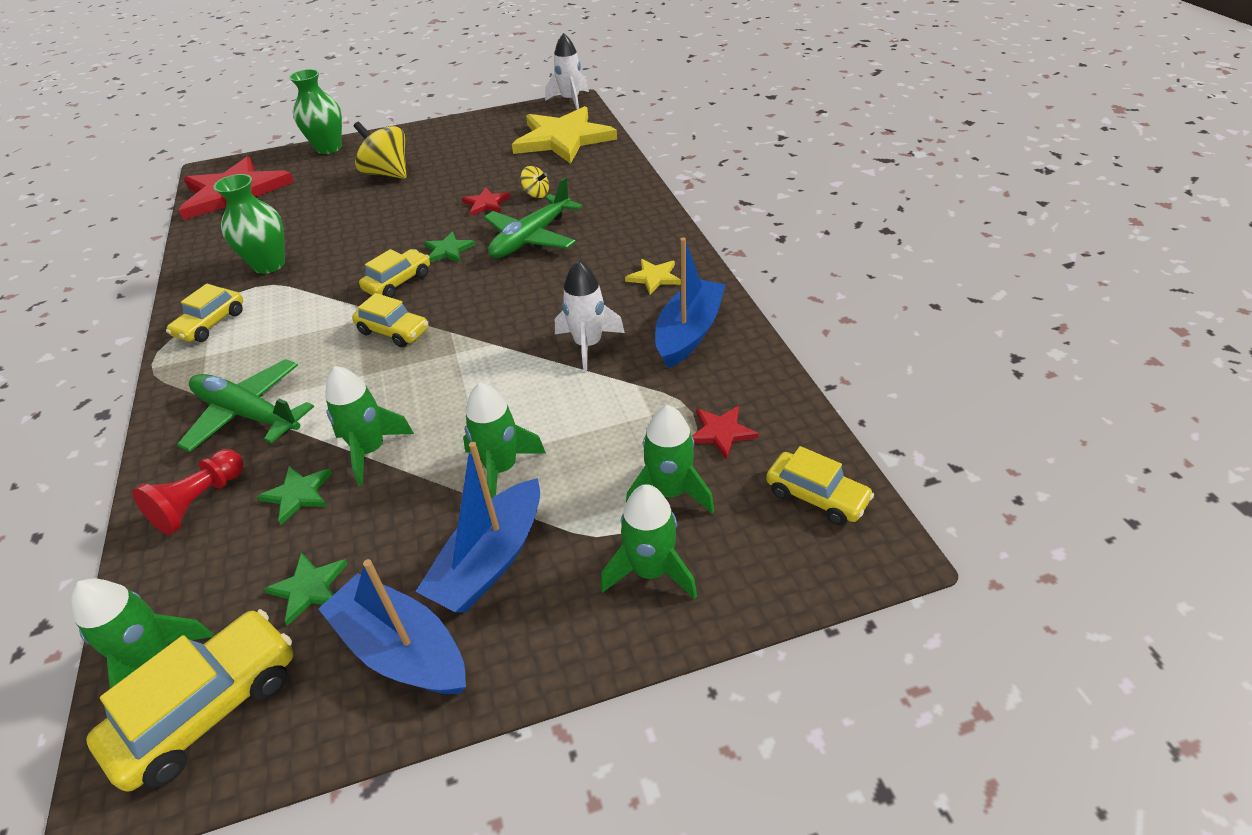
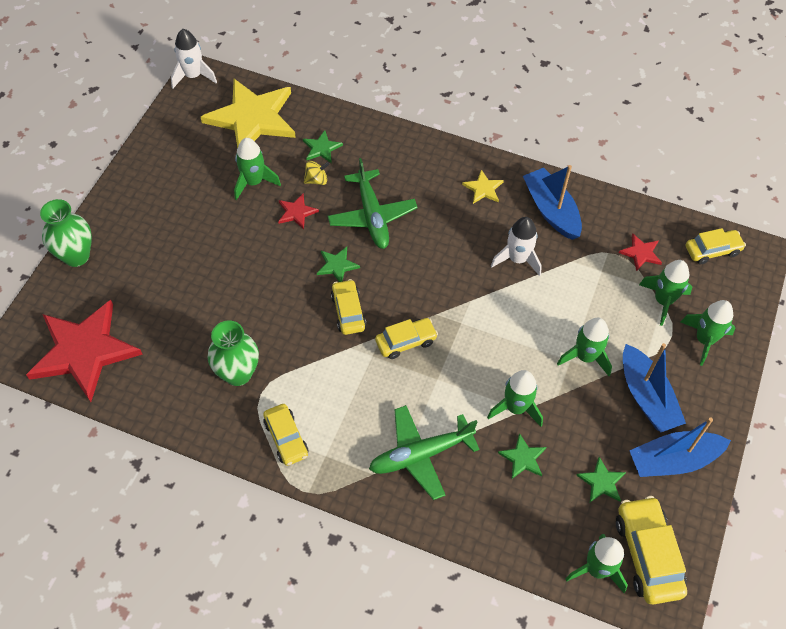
camera: 55 degrees left, 15 degrees up
red pawn [132,449,244,535] -> none
yellow spinning top [354,121,407,179] -> none
none -> green rocket [234,138,281,200]
none -> green star [303,130,343,163]

